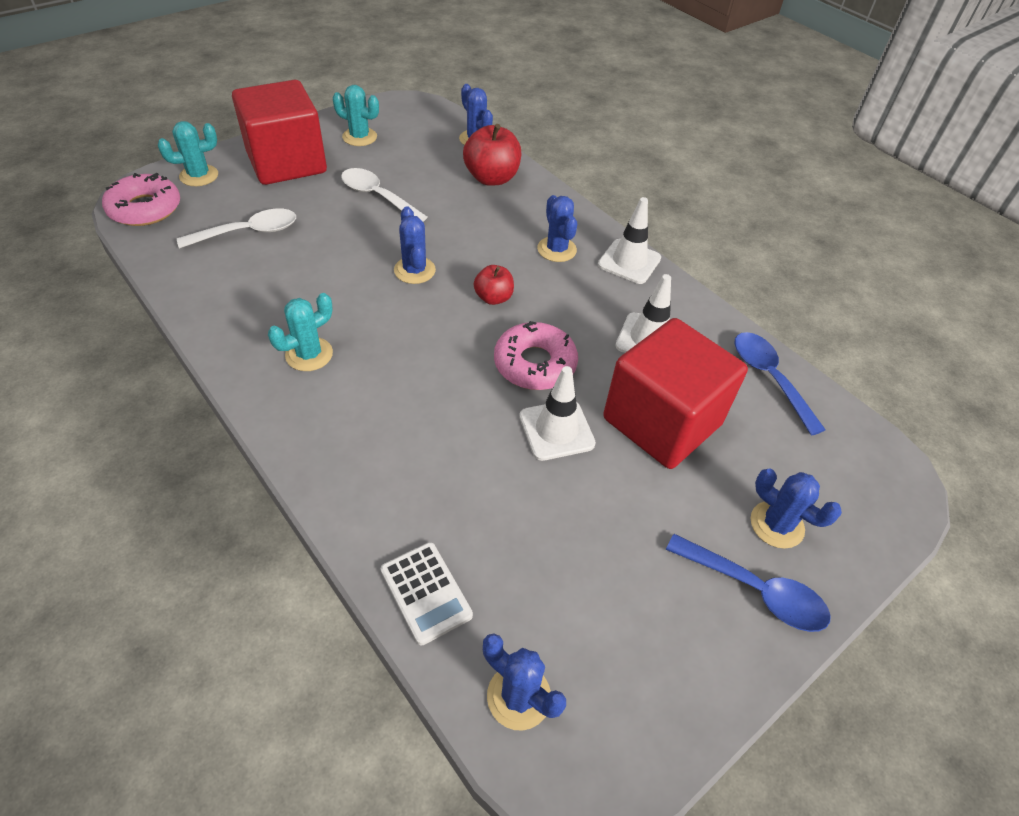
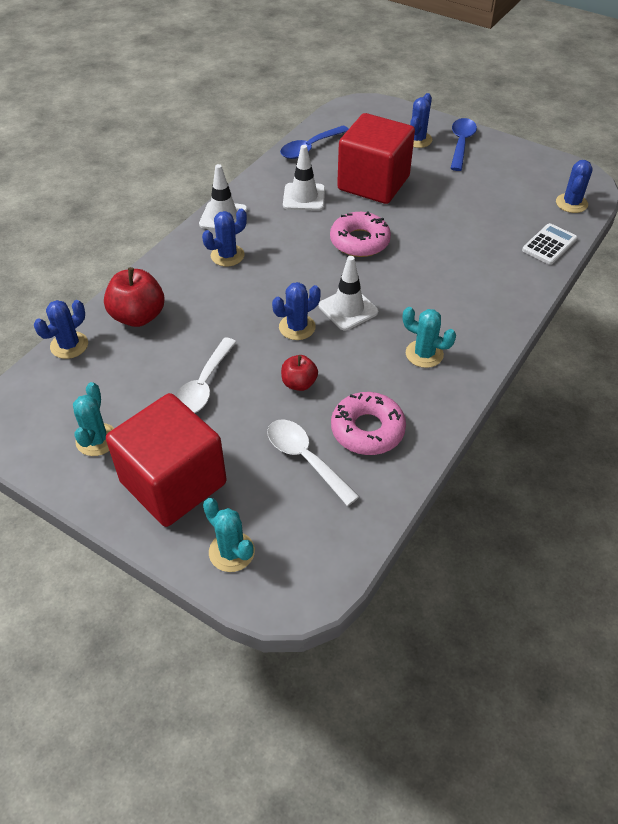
camera: 105 degrees left, 0 degrees up
pink donut [102,173,180,226] -> pink donut moved to [331,392,406,455]
red apple [474,265,514,305] -> red apple moved to [281,355,318,391]
white traffic cone [519,366,596,461] -> white traffic cone moved to [319,256,378,330]

